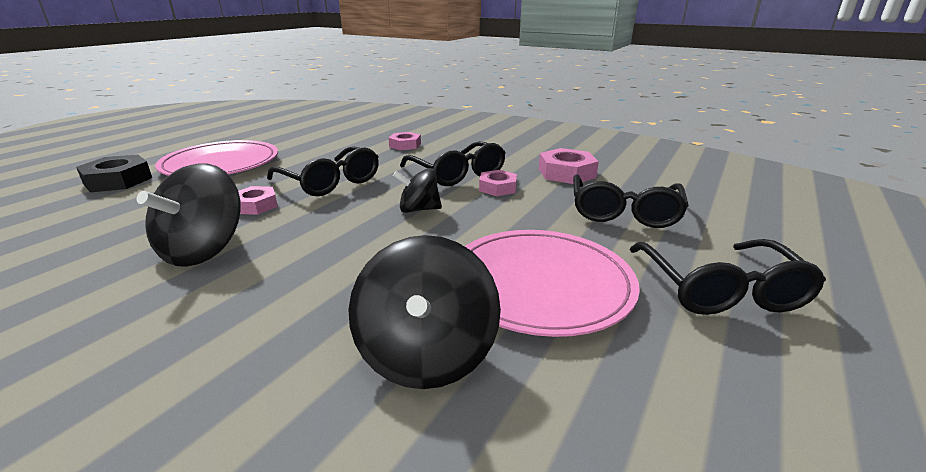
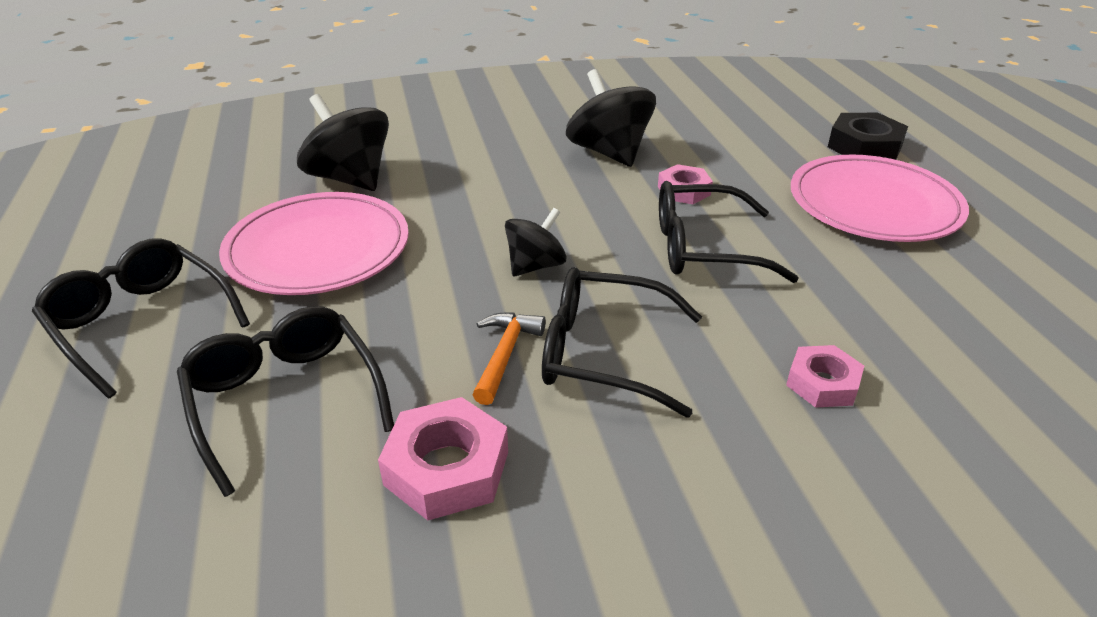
camera: 135 degrees right, 10 degrees up
pink nut [479,170,517,196] -> orange hammer [473,312,546,405]

